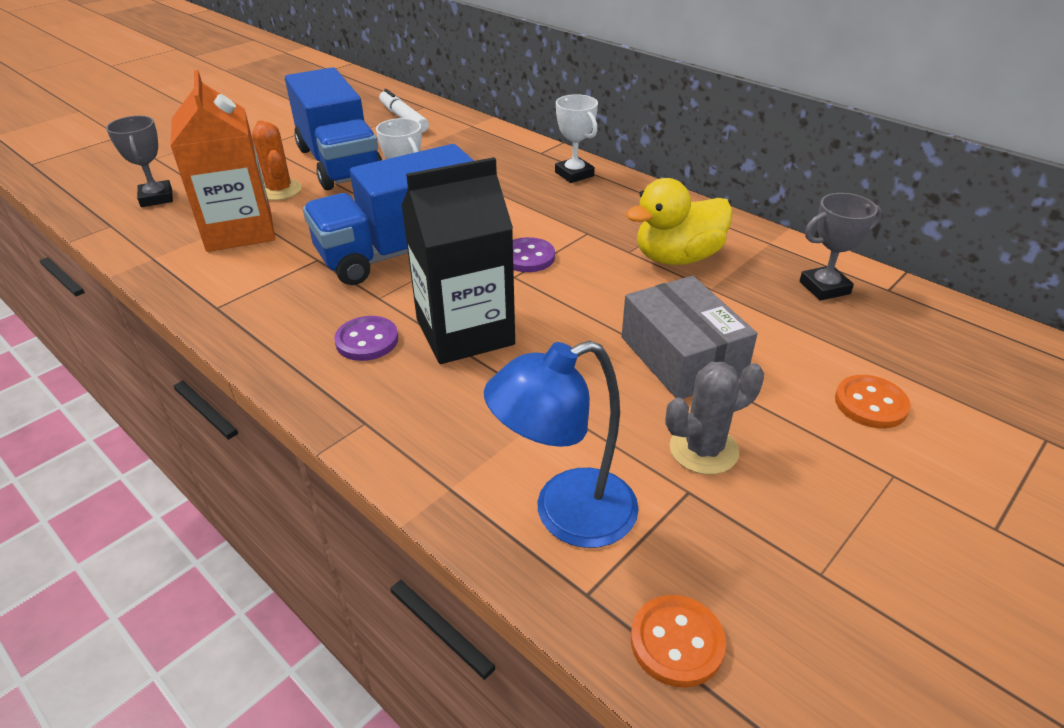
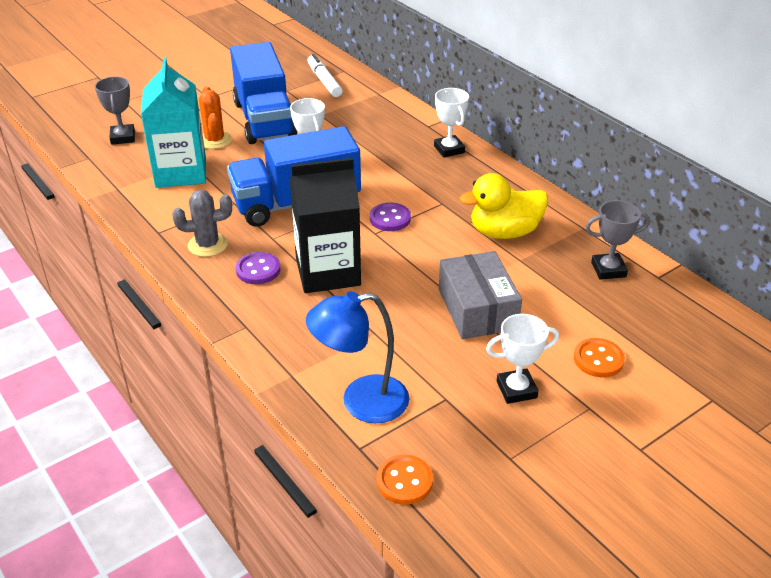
camera: 10 degrees right, 0 degrees up
orange carton [170,70,275,252] -> turquoise carton [141,57,206,188]
grey cactus [665,362,764,475] -> grey cactus moved to [172,190,232,257]
none -> white trophy [486,314,559,404]

